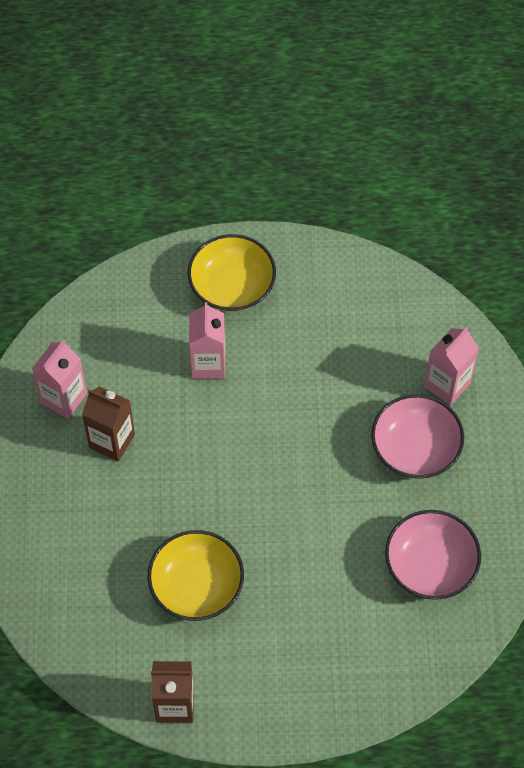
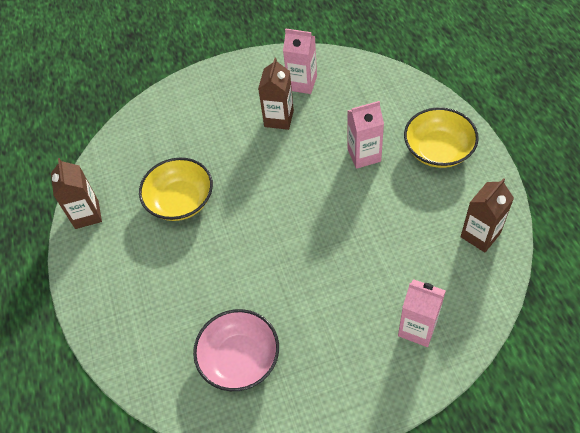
camera: 80 degrees right, 5 degrees down
pink bowl [371,394,464,478] -> none
none -> brown carton [461,178,514,252]

